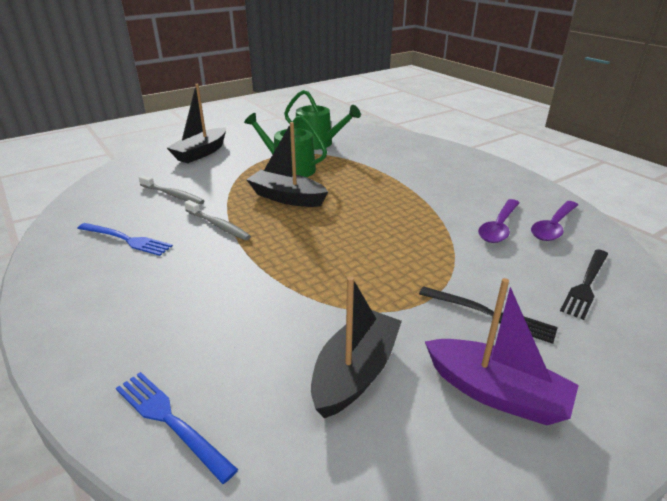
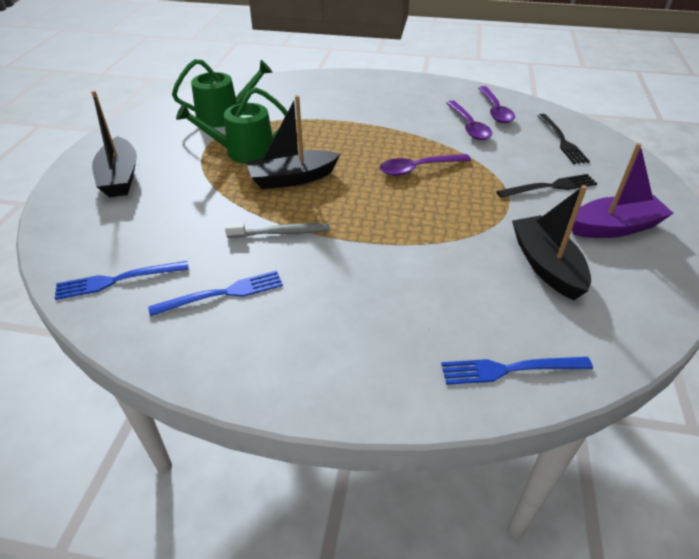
camera: 45 degrees left, 10 degrees up
grey toothbrush [139,175,204,205] -> none
none -> blue fork [55,261,189,300]
none -> purple spoon [380,154,471,176]

